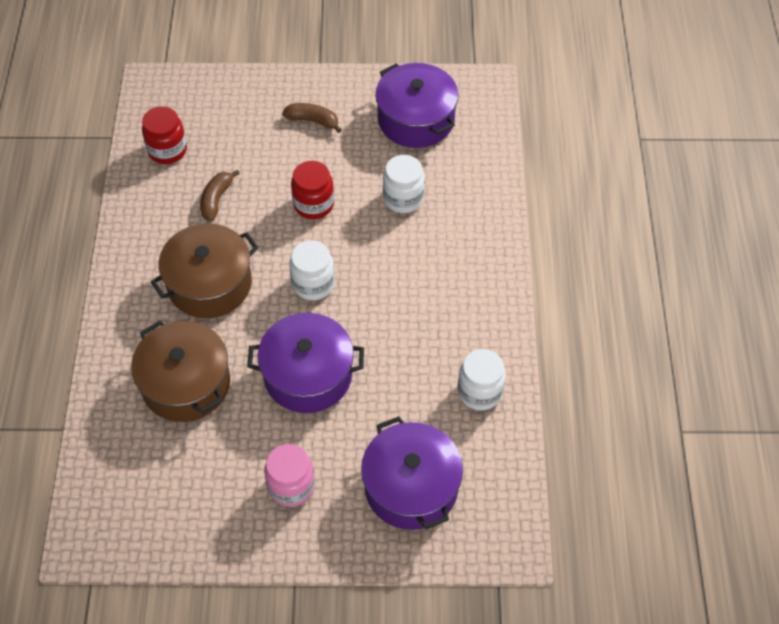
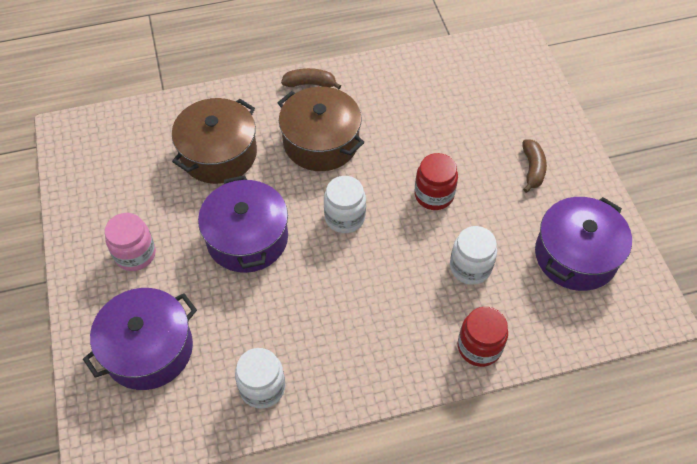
camera: 75 degrees right, 0 degrees up
red jar [142,106,187,164] -> red jar moved to [458,307,508,367]
brown banana [200,170,240,221] -> brown banana moved to [281,68,341,89]

